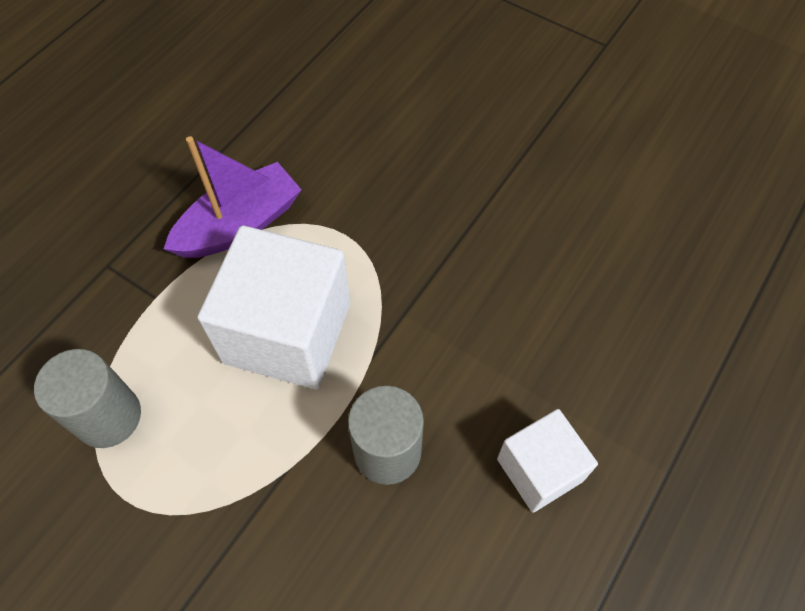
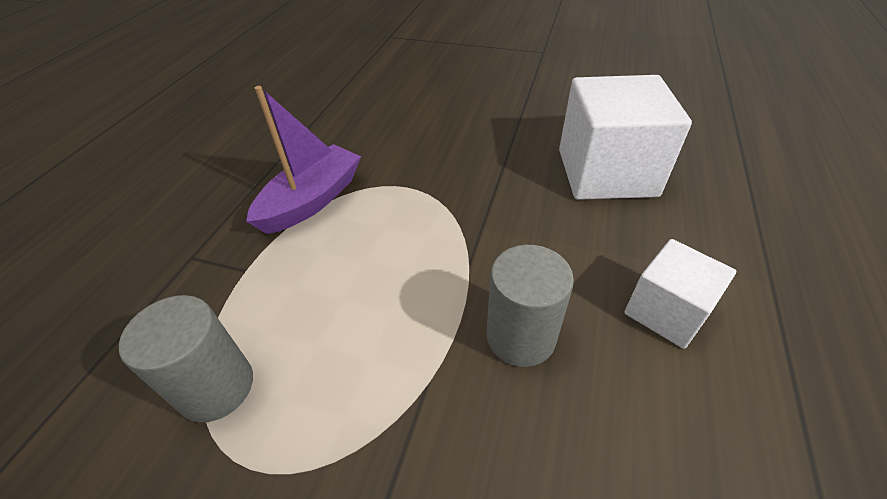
camera: 15 degrees left, 15 degrees down
white cube [197,226,350,389] -> white cube moved to [559,75,692,200]

